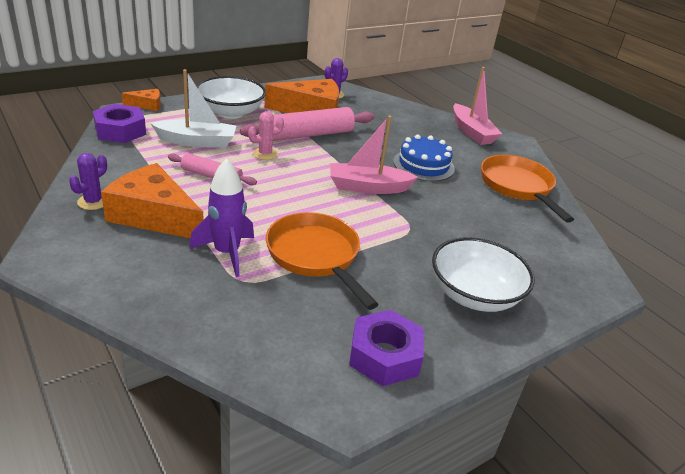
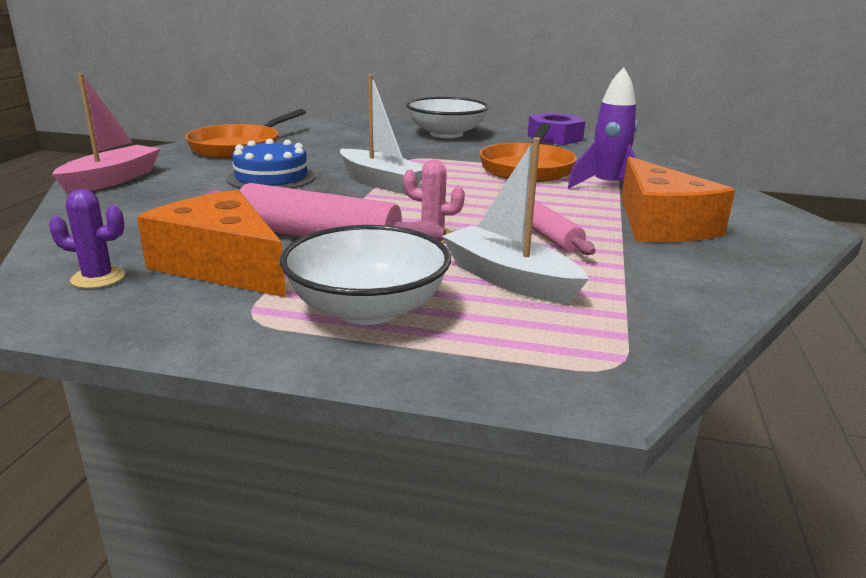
camera: 130 degrees left, 10 degrees down
purple cactus [69,153,107,210] -> none
purple nut [93,104,146,143] -> none
orange cheese [122,89,161,111] -> none
pink boat [330,116,418,194] -> white boat [340,74,423,194]

